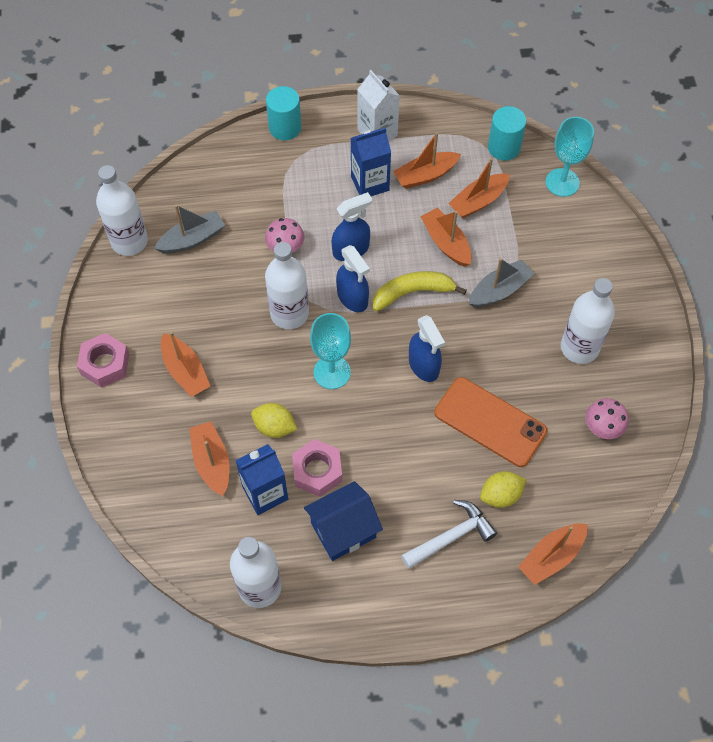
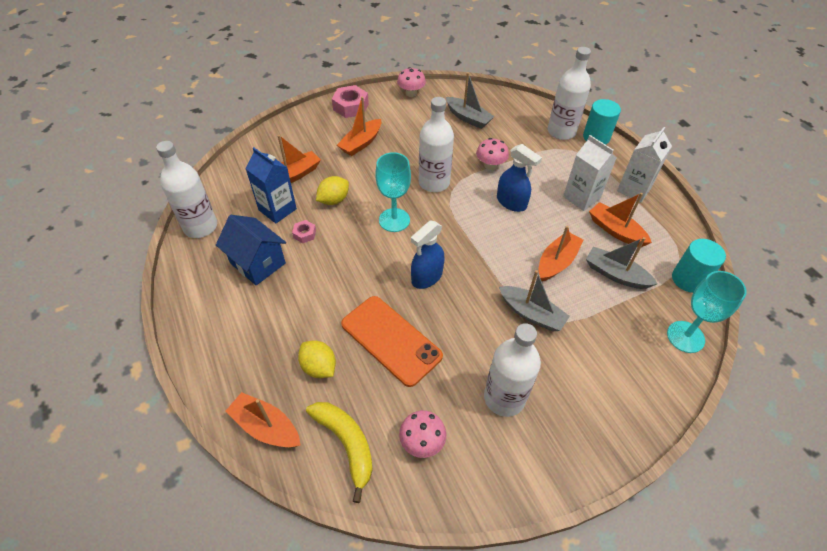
camera: 70 degrees right, 10 degrees down
white bottle [96,165,148,256] -> white bottle moved to [548,47,591,140]
yellow lemon [251,403,297,438] -> yellow lemon turned 45 degrees clockwise [316,176,349,205]
pink nut [292,439,342,497] -> pink nut [292,220,316,243], size x0.53
blue spray bottle [336,245,370,312] -> none
blue carton [351,128,391,196] -> white carton [563,135,617,211]
yellow banana [373,271,467,312] -> yellow banana moved to [306,402,373,503]
white hammer [401,500,497,569] -> none
orange phone [434,377,547,467] -> orange phone turned 60 degrees counterclockwise [341,296,443,387]
orange boat [448,158,510,218] -> grey boat [586,237,658,289]
none -> pink mushroom [397,67,426,97]

